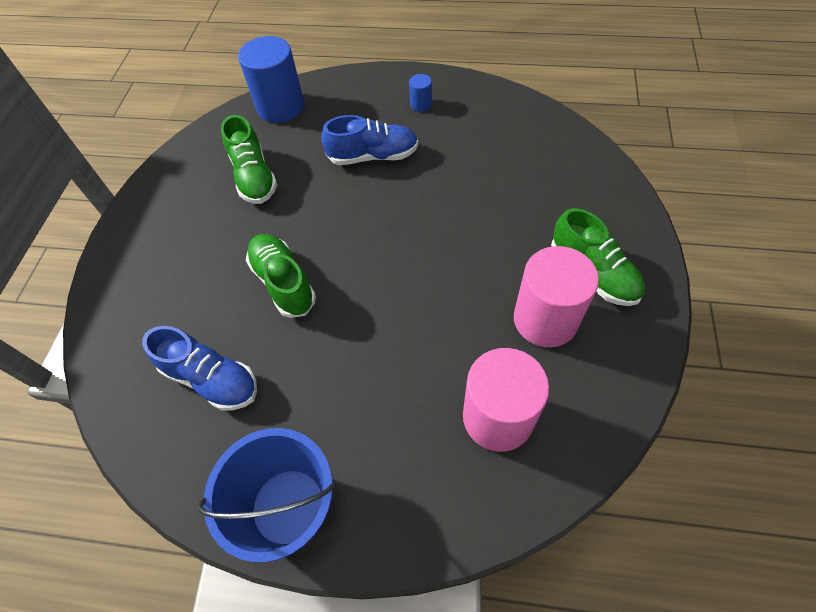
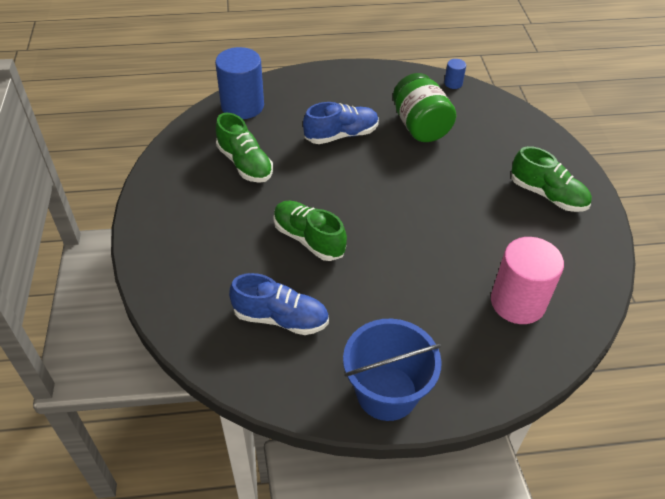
camera: 20 degrees left, 10 degrees down
blue cylinder [409,74,432,112] -> blue cylinder moved to [444,59,466,89]
pink cylinder [514,246,599,347] -> none
none -> green jar [393,73,456,142]

